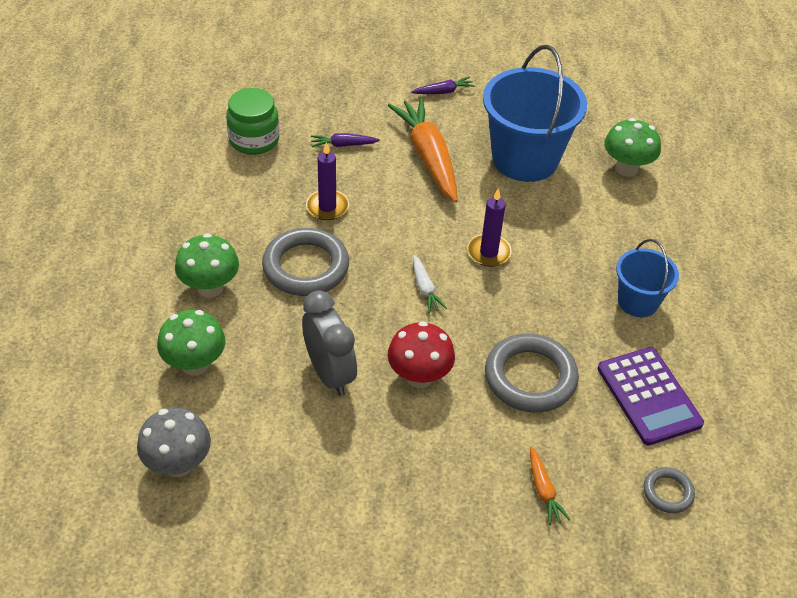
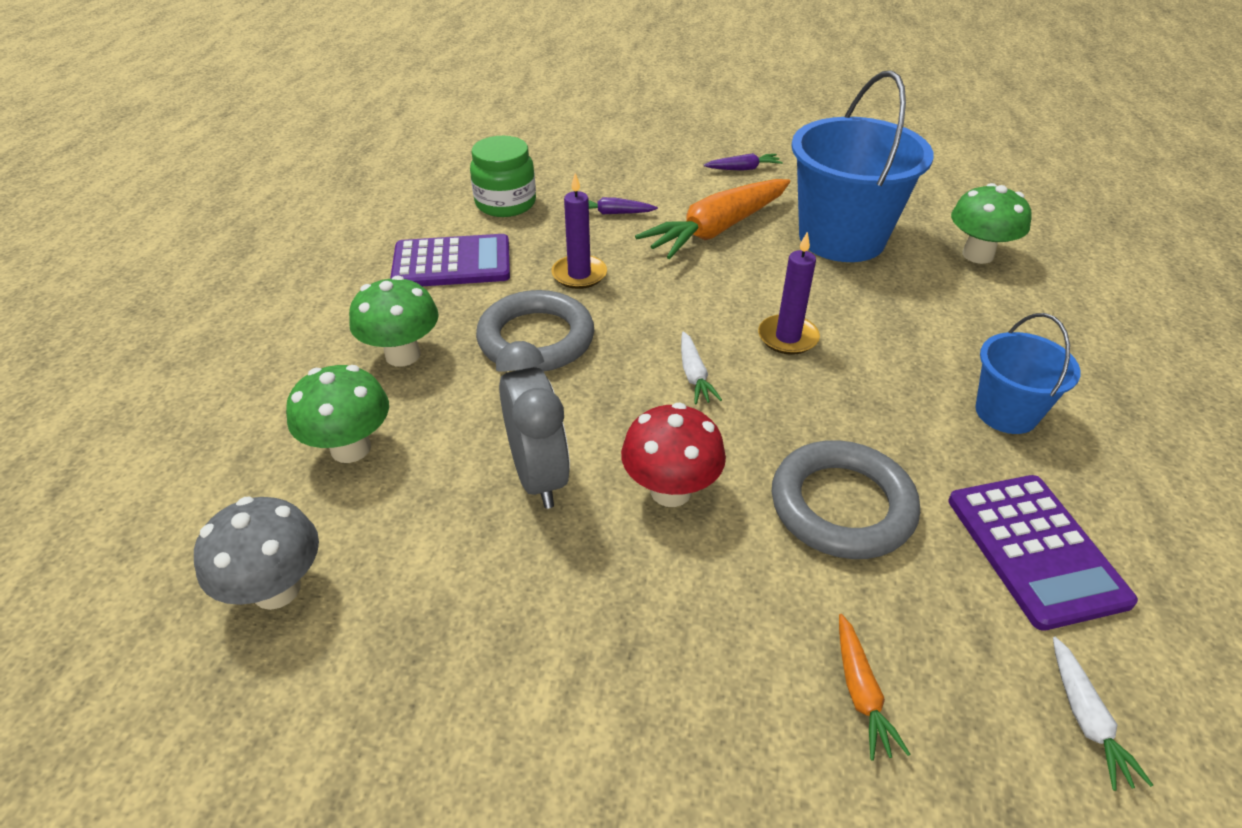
camera: 10 degrees right, 5 degrees down
orange carrot [388,98,458,202] -> orange carrot turned 120 degrees counterclockwise [635,179,790,259]
grey ring [643,467,695,513] -> white carrot [1053,637,1153,791]
none -> purple calculator [390,234,510,286]

